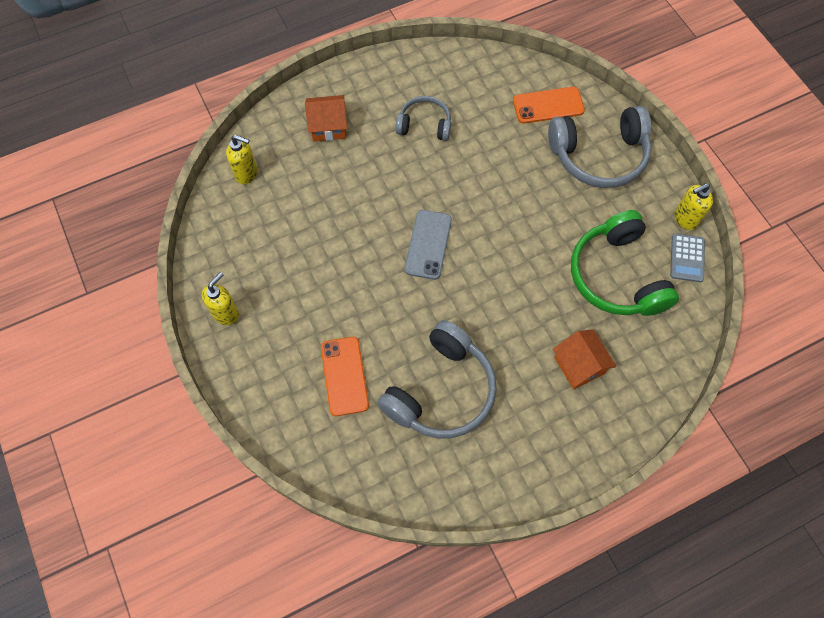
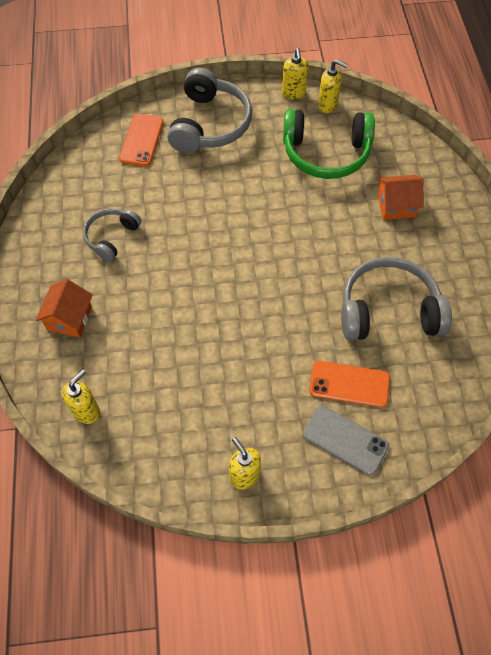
camera: 70 degrees left, 5 degrees down
grey headphones [377,320,497,439] -> grey headphones turned 60 degrees counterclockwise [341,257,452,341]
grey phone [404,210,452,280] -> grey phone moved to [303,406,389,475]
grey calculator [670,233,705,282] -> yellow soap dispenser [318,59,348,113]

